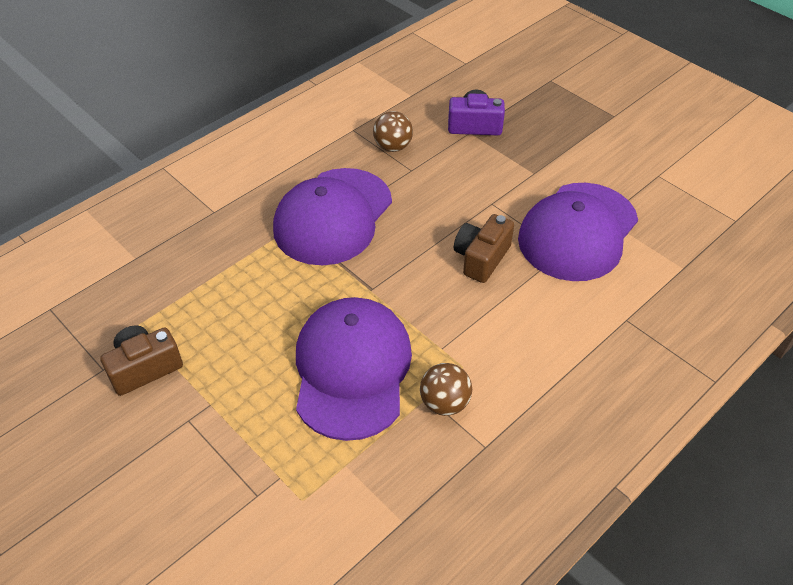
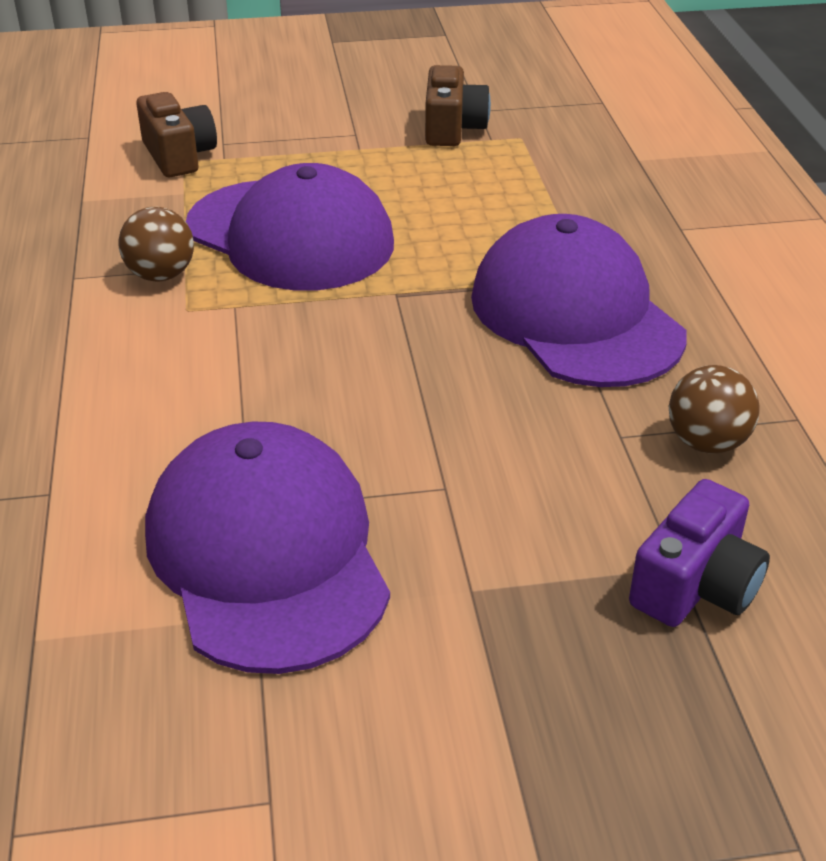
camera: 125 degrees right, 10 degrees down
brown camera [454,214,514,283] -> brown camera moved to [136,92,217,177]

